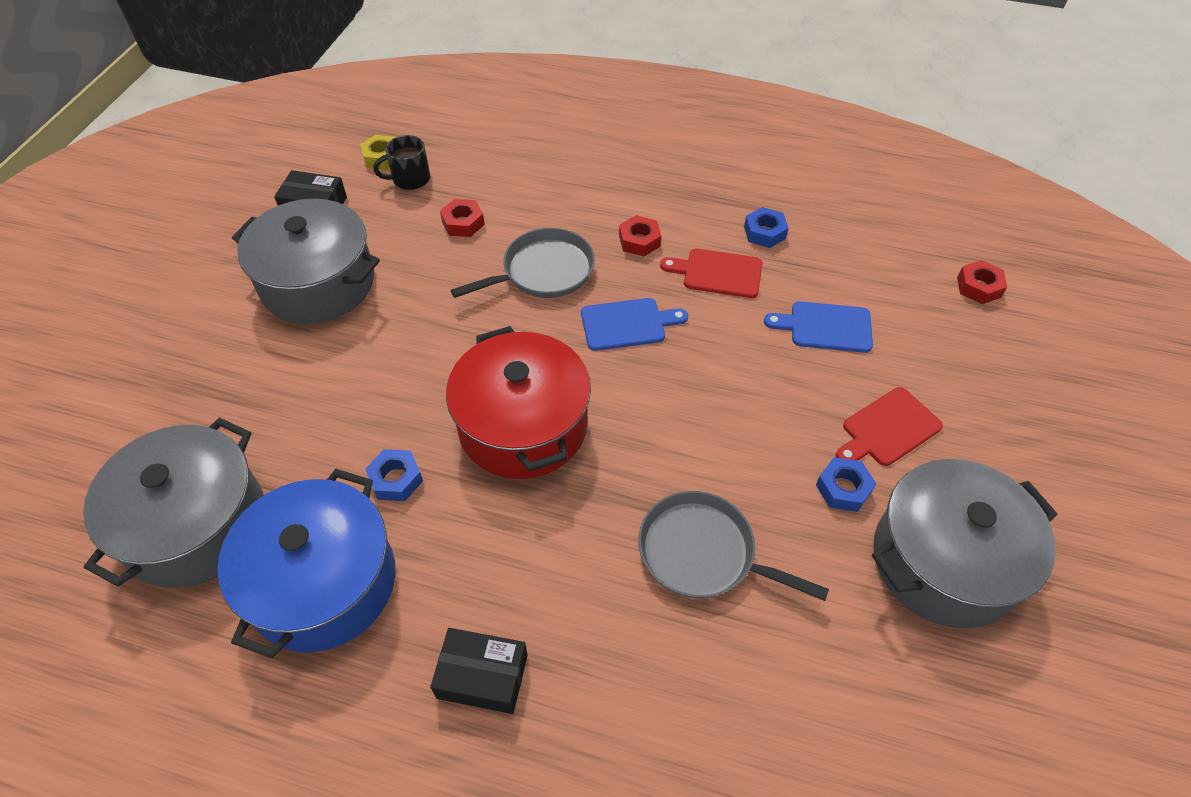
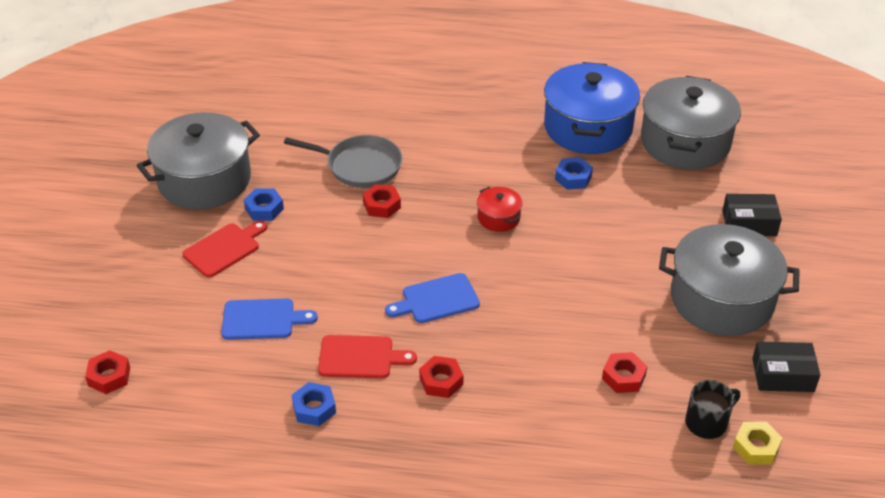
camera: 170 degrees right, 10 degrees down
black box [430,628,528,714] -> black box moved to [722,194,782,236]
red pot [446,326,591,479] -> red pot [477,186,523,232], size x0.45
grey pan [451,228,595,298] -> none
none -> red nut [363,184,401,218]

